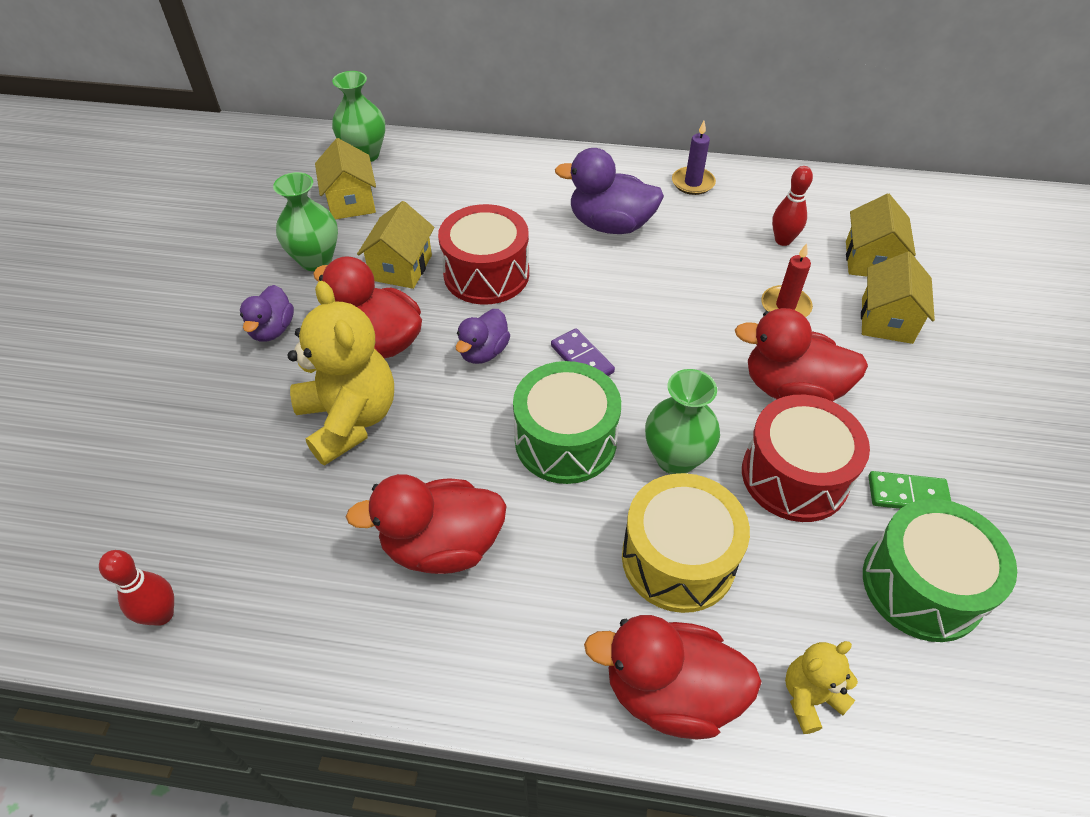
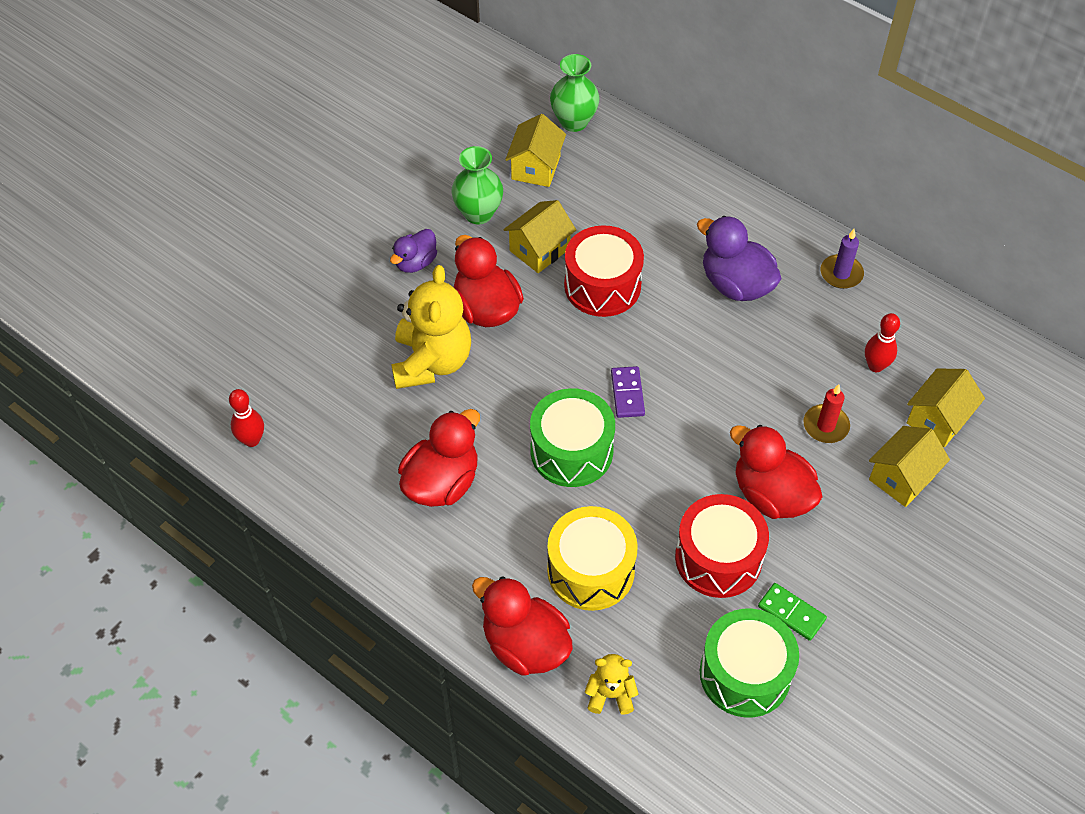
camera: 30 degrees right, 5 degrees up
red duck [346,474,507,574] -> red duck turned 105 degrees clockwise [398,409,480,507]
purple duck [456,309,510,364] -> none
green vase [645,369,720,474] -> none

